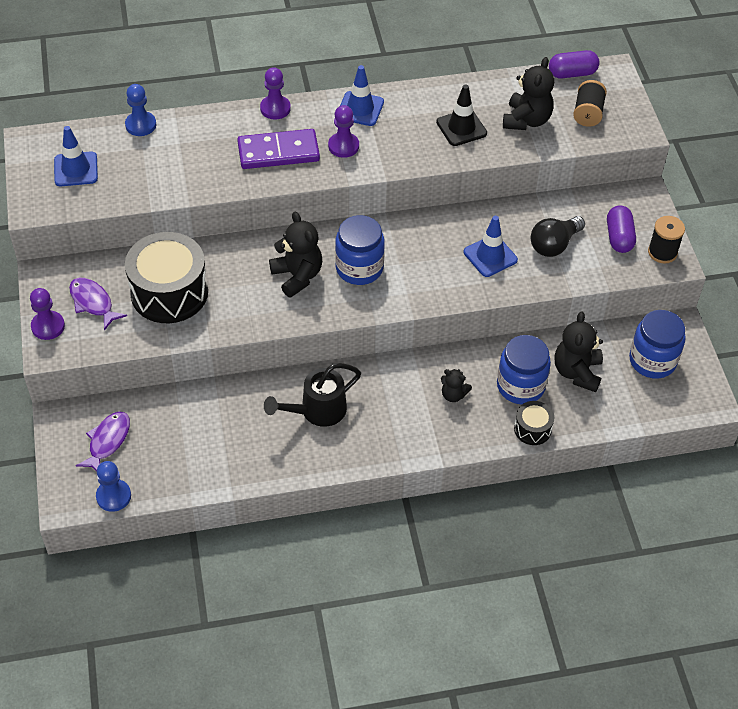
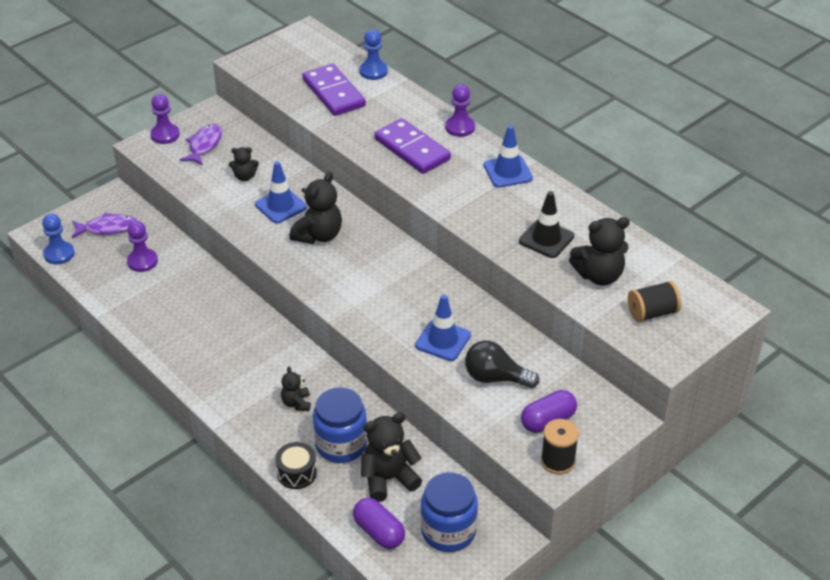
camera: 60 degrees right, 10 degrees down
blue traffic cone [54,126,98,186] -> blue traffic cone moved to [255,161,307,224]
black drum [125,232,208,323] -> black teddy bear [229,147,259,181]
black watering can [264,363,361,427] -> none
purple pawn [328,105,359,158] -> purple pawn moved to [127,221,158,272]
blue jar [335,215,385,285] -> none
purple capsule [549,50,600,79] -> purple capsule moved to [353,498,405,549]
none -> purple domino [302,64,366,116]

